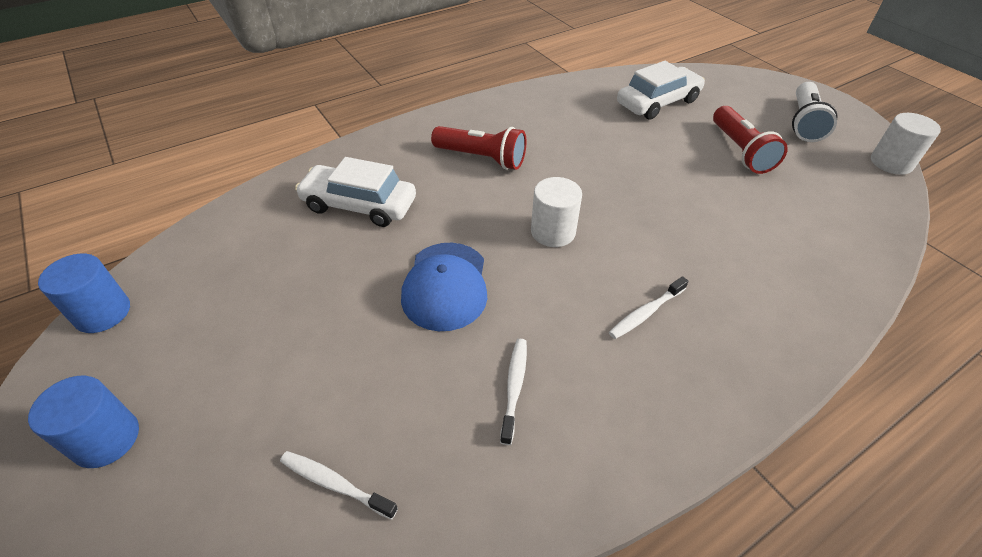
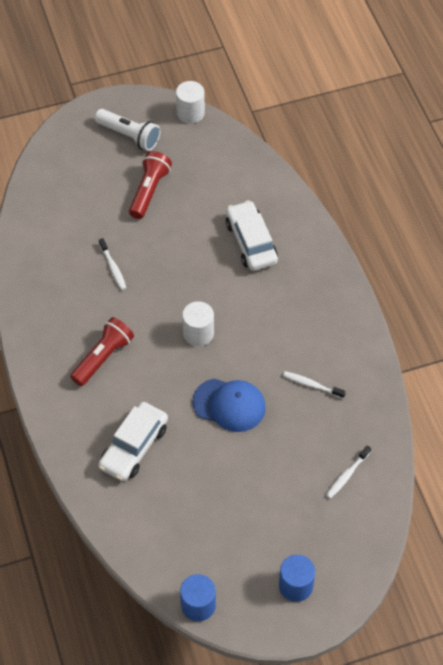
camera: 75 degrees left, 10 degrees up
white toothbrush [609,276,689,339] -> white toothbrush moved to [99,238,126,290]
white car [617,61,705,119] -> white car moved to [226,200,278,271]
red flashlight [713,106,788,174] -> red flashlight turned 75 degrees counterclockwise [129,151,172,219]

